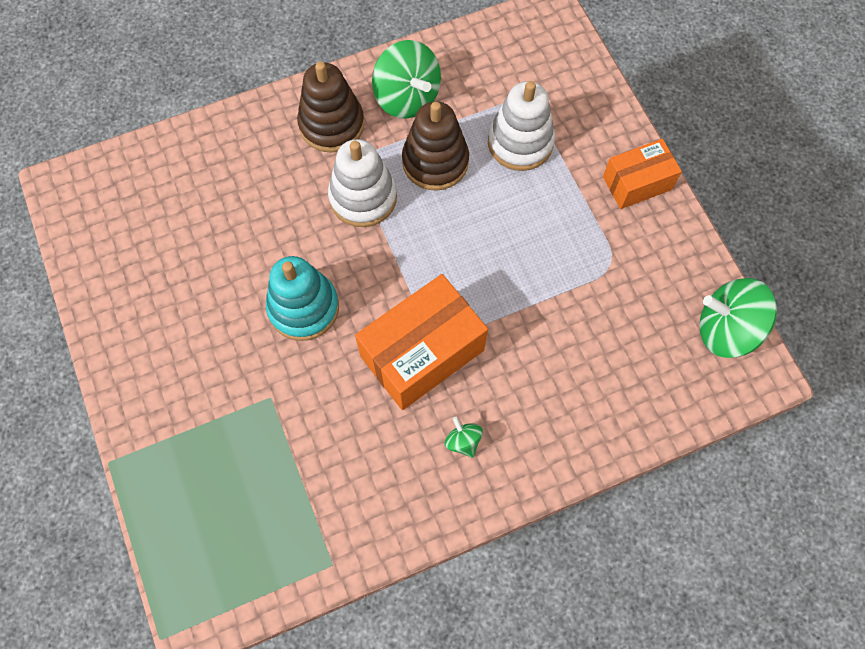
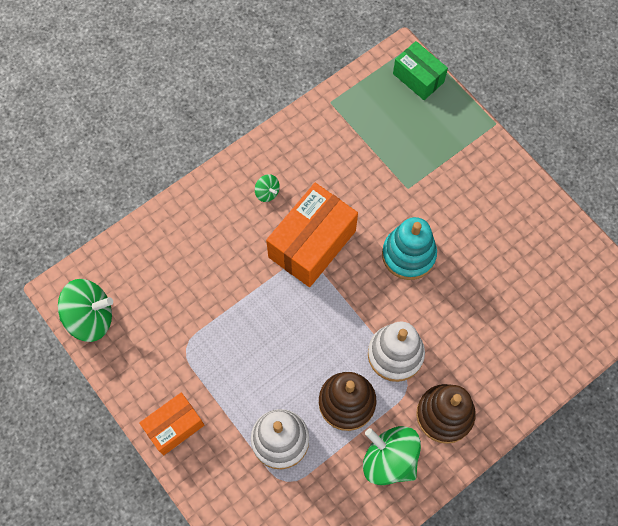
camera: 165 degrees right, 0 degrees up
none -> green box [393,41,448,100]

